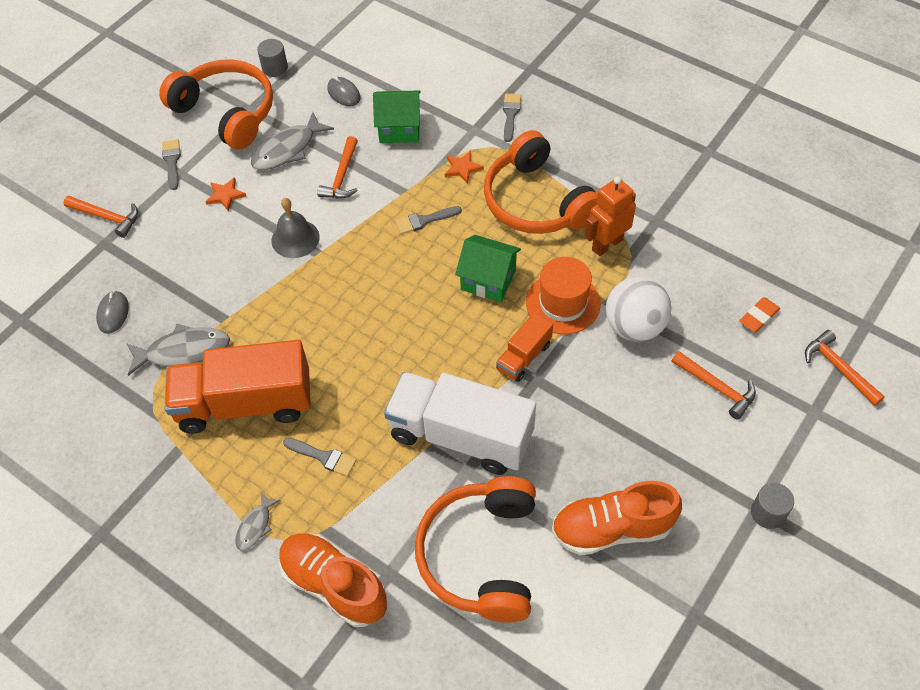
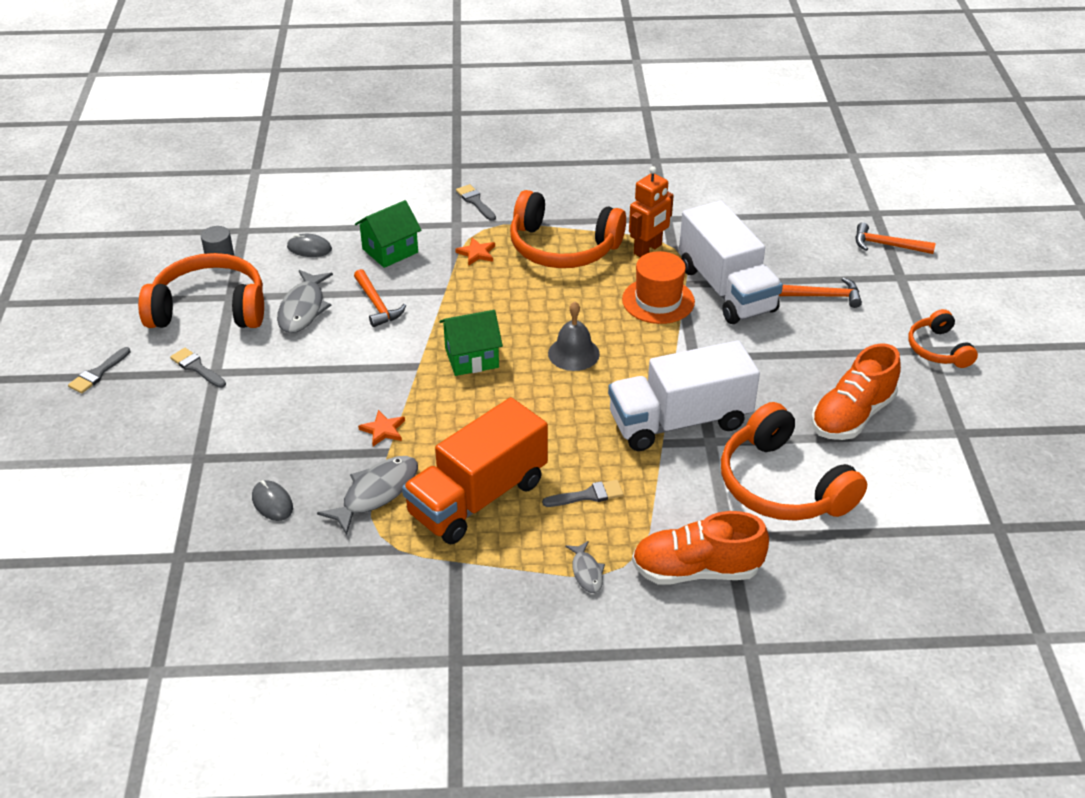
camera: 40 degrees left, 15 degrees down
orange hammer [63,196,138,238] -> none
orange star [205,177,246,211] -> orange star moved to [358,410,405,446]
grey bell [271,198,320,258] -> grey bell moved to [548,301,600,371]
grey brush [395,206,462,234] -> grey brush moved to [68,347,130,394]
green house [455,235,521,302] -> green house moved to [439,310,503,376]
orange truck [496,312,553,382] -> none
orange robot [585,176,636,256] -> orange robot turned 150 degrees counterclockwise [629,166,674,257]
white ball [606,277,671,342] -> white truck [679,201,783,324]
orange eraser [739,297,780,333] -> none
grey cylinder [751,483,794,529] -> orange headphones [908,309,978,368]

